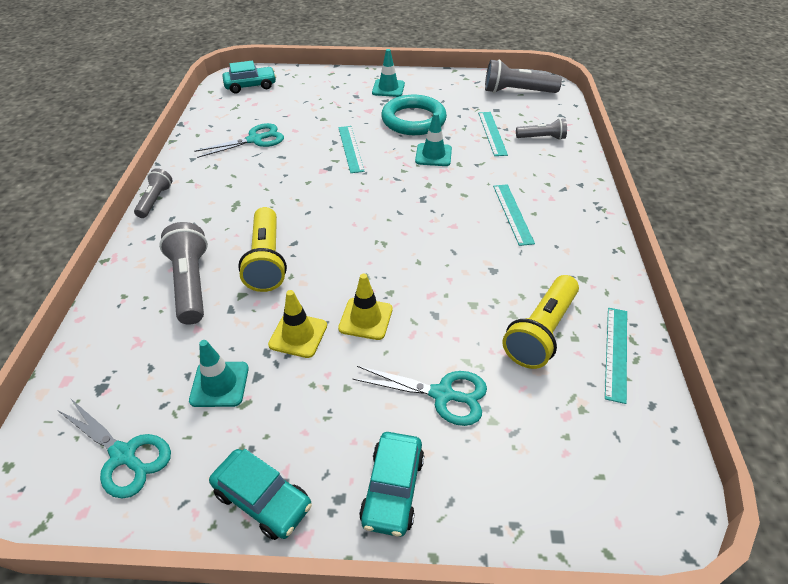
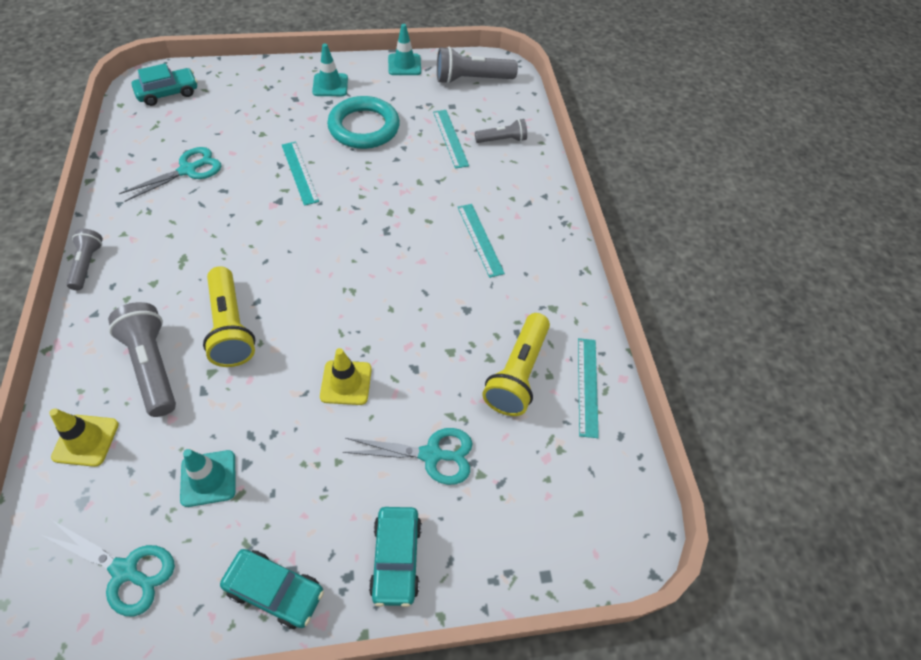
camera: 15 degrees left, 10 degrees up
yellow traffic cone [268,290,327,358] -> yellow traffic cone moved to [49,408,119,467]
turquoise traffic cone [415,113,452,166] -> turquoise traffic cone moved to [388,24,421,75]

